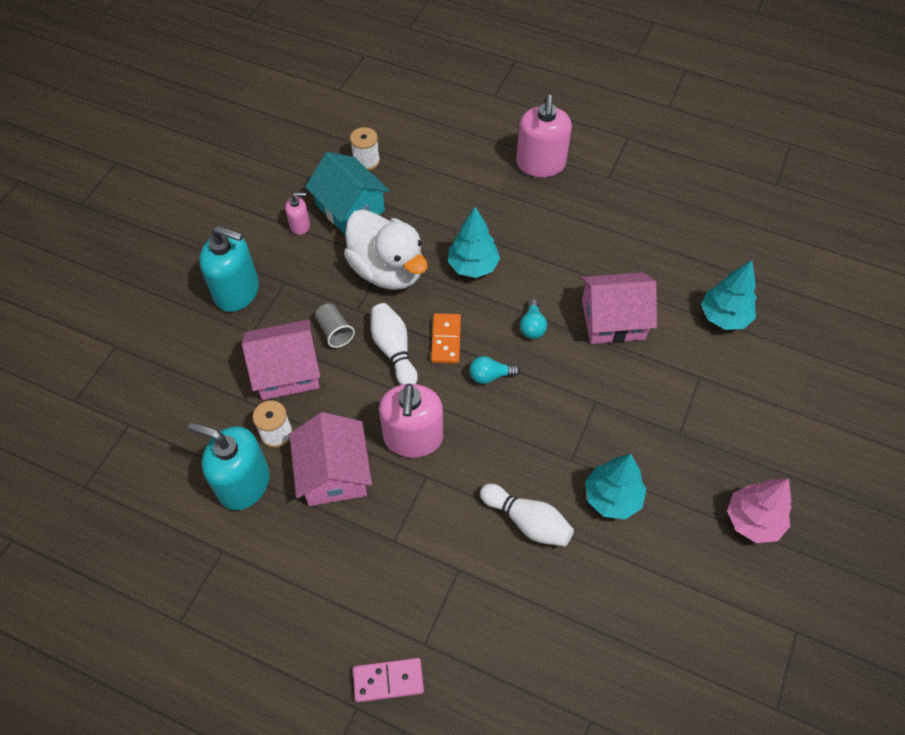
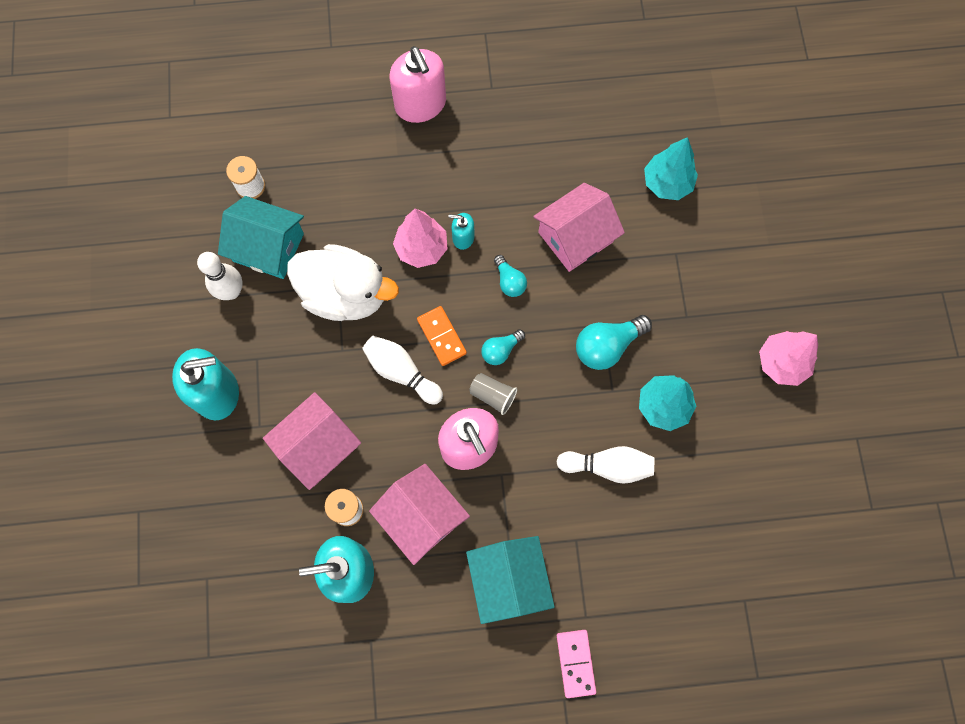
camera: 30 degrees left, 15 degrees up
pink soap dispenser [285,193,310,235] -> white bowling pin [197,252,243,300]
grey cup [315,303,355,348] -> grey cup moved to [469,373,517,415]
pink domino [353,658,424,702] -> pink domino turned 60 degrees counterclockwise [557,630,596,698]
turquoise tree [448,207,500,278] -> pink tree [393,208,448,268]
none -> turquoise soap dispenser [449,213,475,250]
none -> turquoise house [466,536,555,624]
none -> turquoise light bulb [576,315,652,370]

